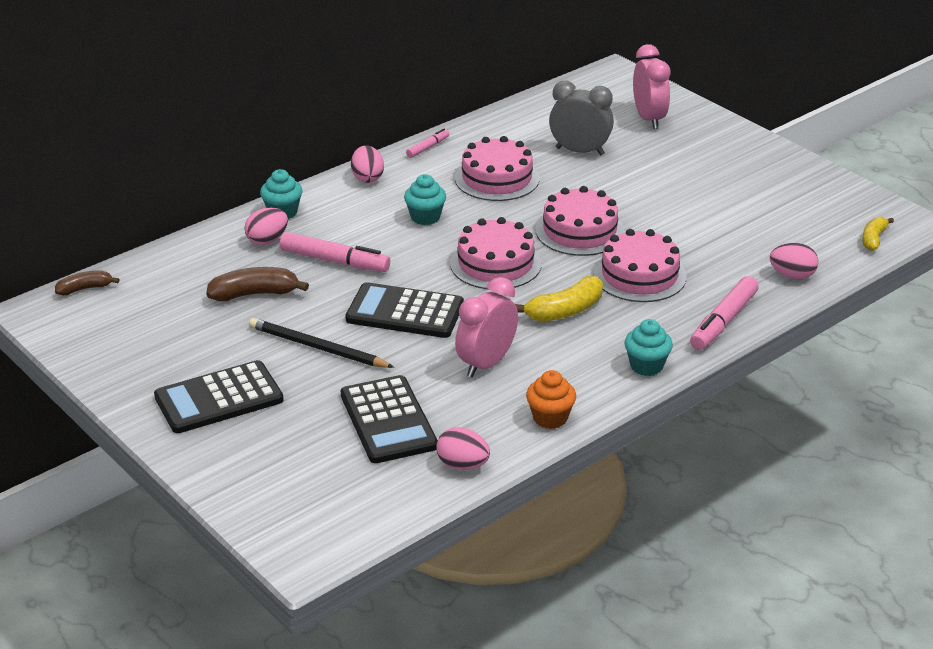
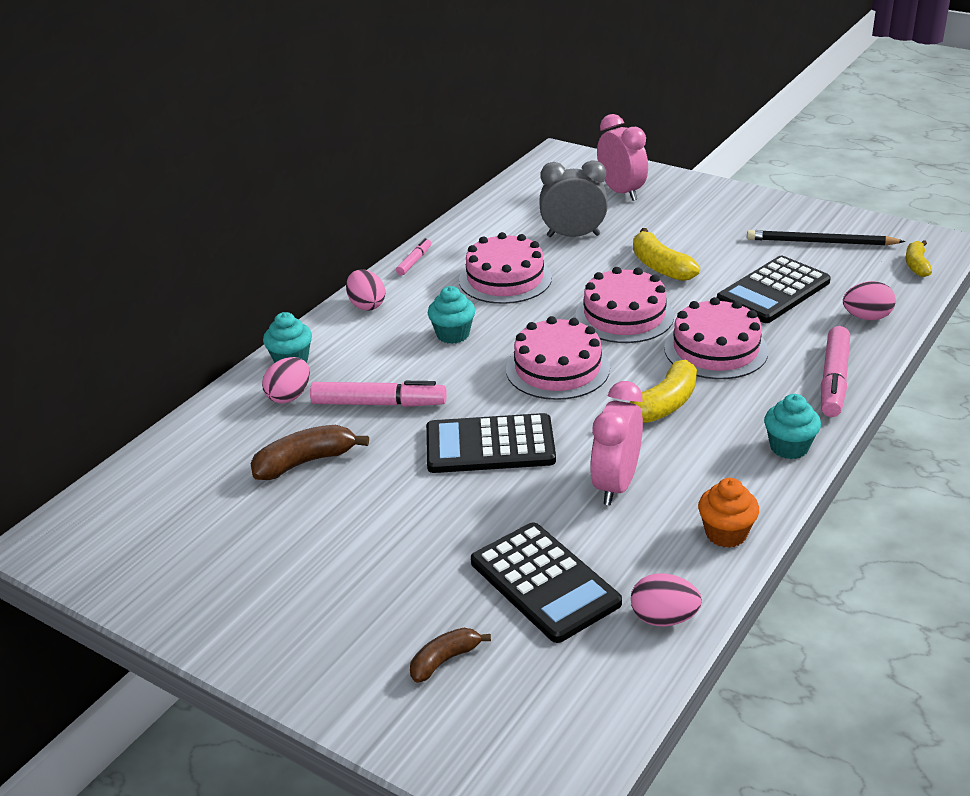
camera: 15 degrees left, 0 degrees up
brown banana [55,271,119,295] -> brown banana moved to [410,628,491,683]
black calculator [154,360,284,433] -> black calculator moved to [717,256,831,323]
black pencil [249,318,394,368] -> black pencil moved to [747,230,905,246]
none -> yellow banana [633,228,700,281]

